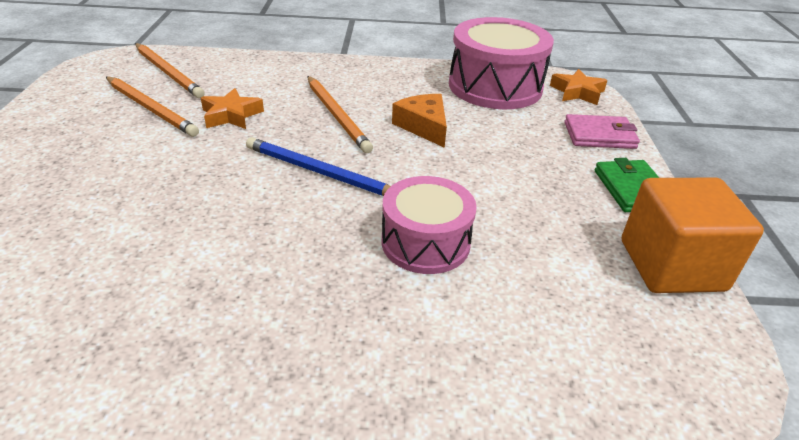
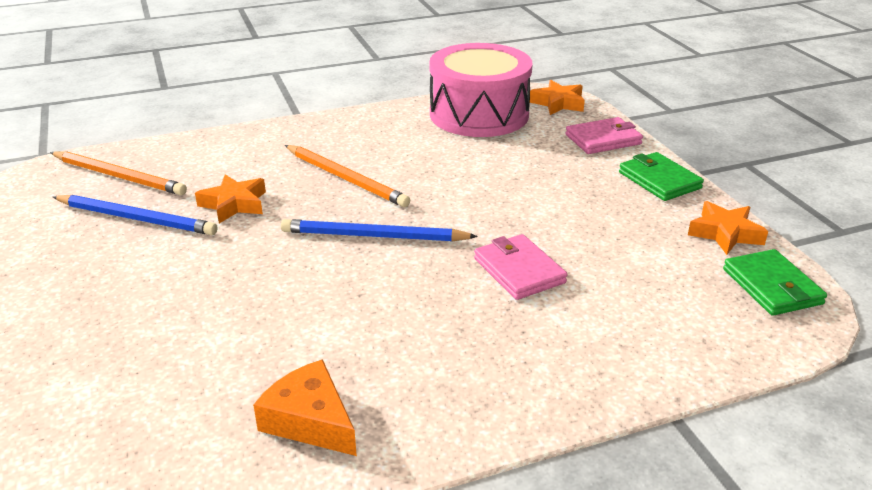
camera: 20 degrees left, 5 degrees down
orange pencil [106,76,199,137] -> blue pencil [53,195,217,235]
pink drum [382,176,477,274] -> pink wallet [474,234,568,300]
orange cheese [392,94,447,148] -> orange cheese moved to [253,359,357,456]
orange cube [622,178,764,293] -> orange star [688,201,768,255]
none -> green wallet [723,249,827,316]

